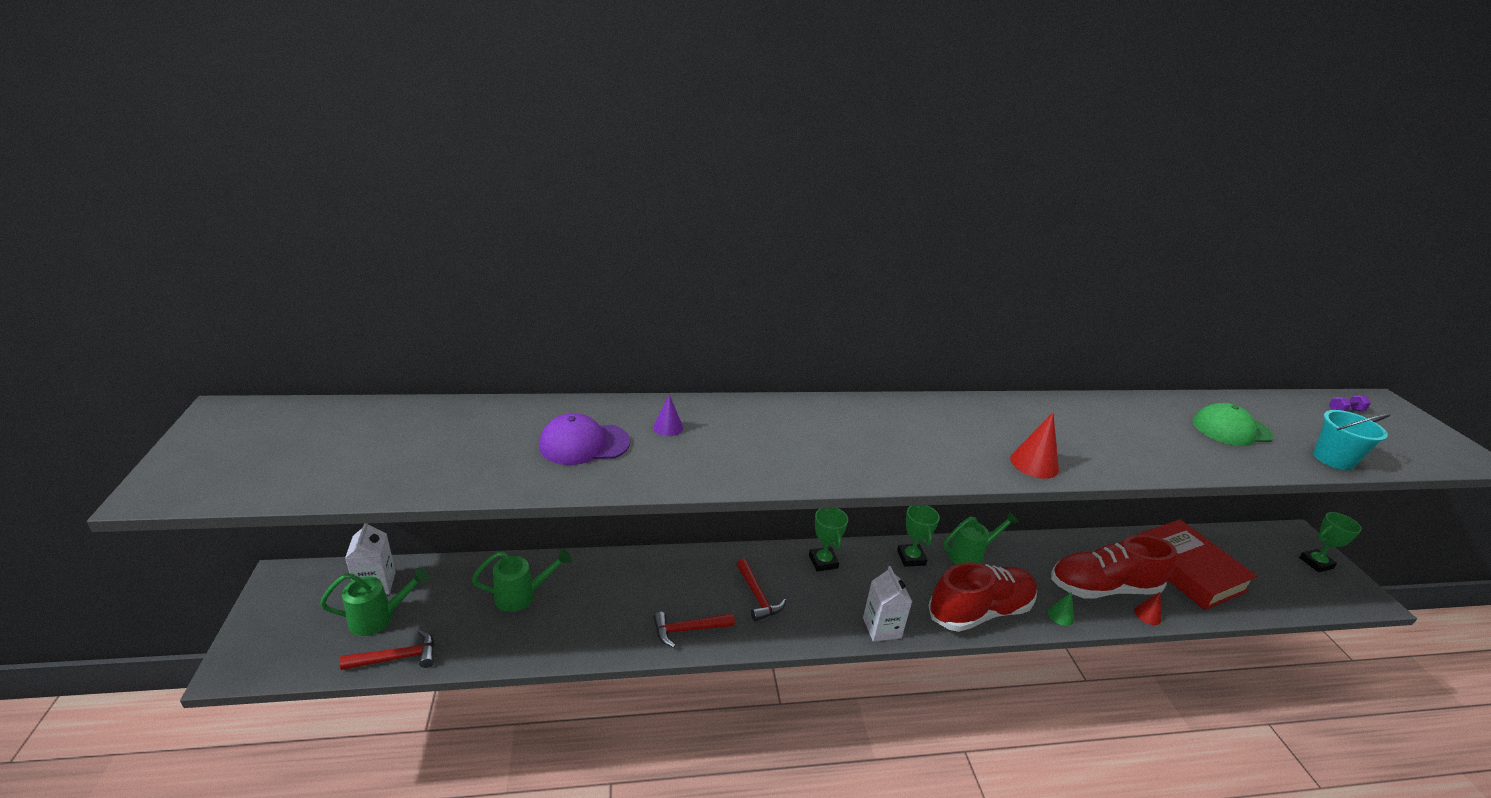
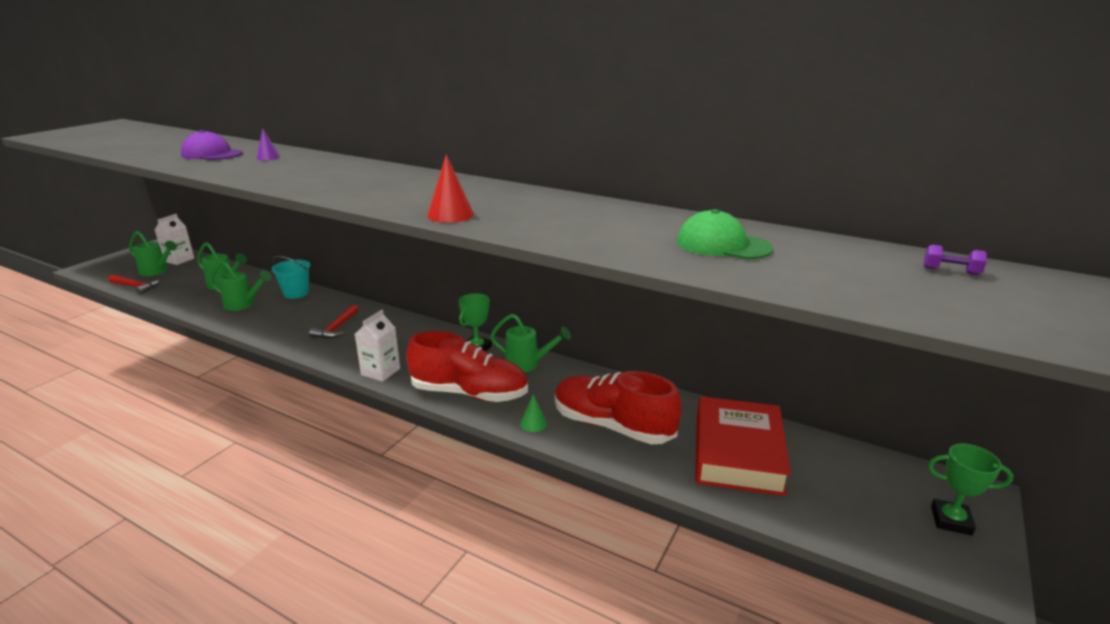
camera: 40 degrees right, 5 degrees down
red hammer [653,612,735,648] -> none
green trophy [809,508,848,571] -> none
red cone [1134,592,1162,625] -> none
turquoise bucket [1313,410,1390,470] -> turquoise bucket moved to [272,256,311,299]
none -> green watering can [210,261,272,311]

